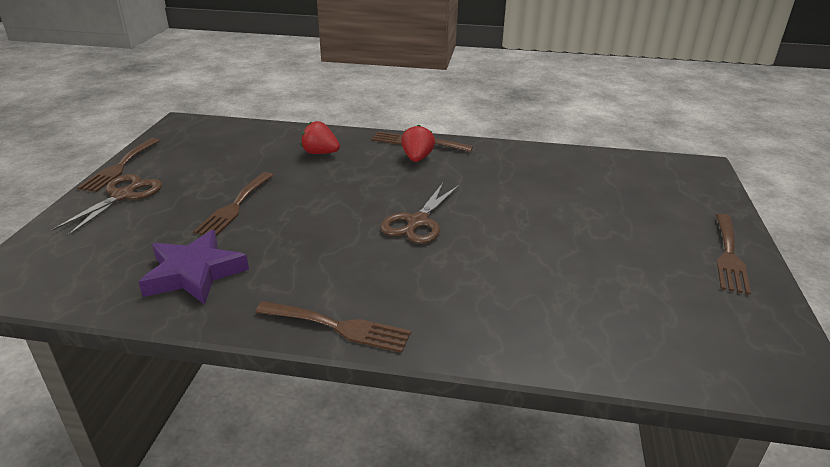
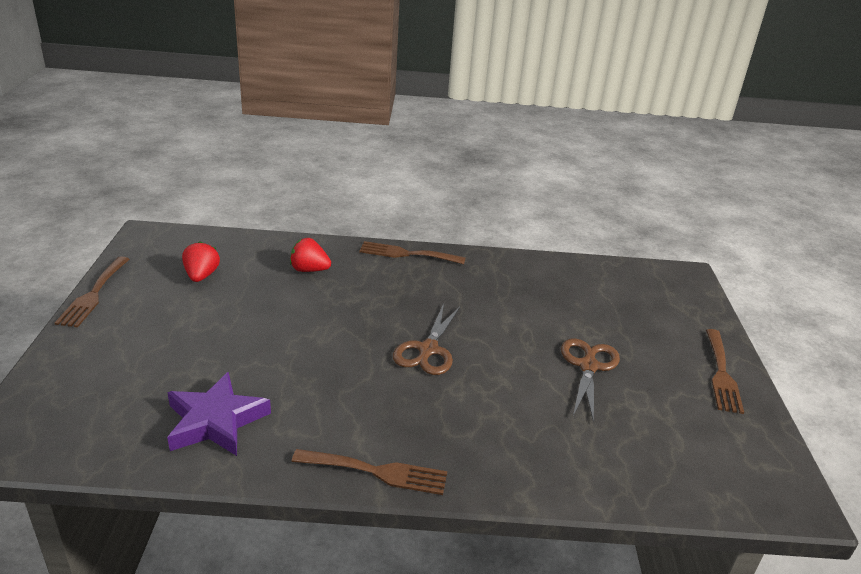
camera: 10 degrees left, 0 degrees up
brown scissors [52,174,162,236] -> brown scissors moved to [561,338,620,423]
brown fork [193,172,273,236] -> none
red strawberry [401,125,435,162] -> red strawberry moved to [182,241,220,282]

